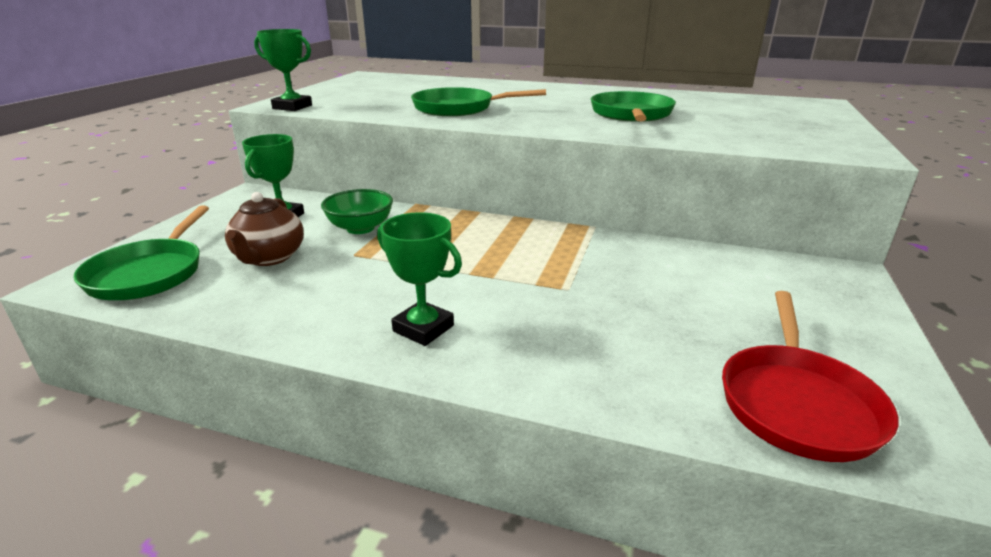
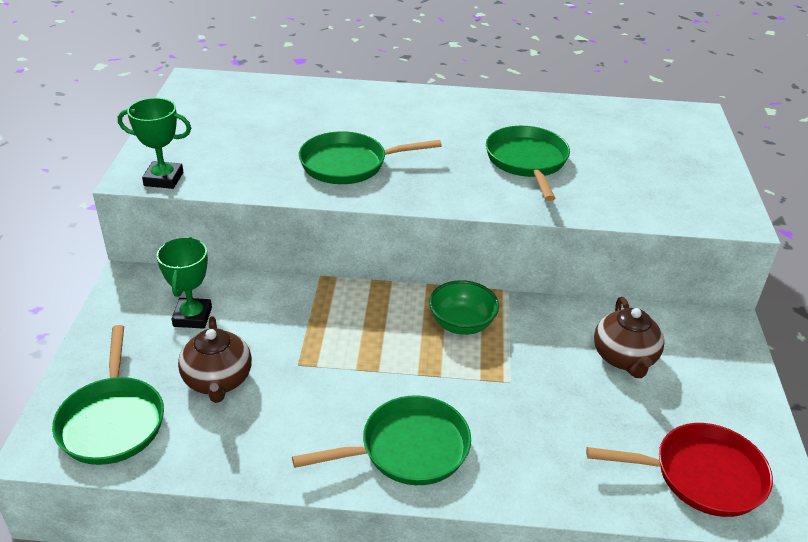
camera: 15 degrees left, 10 degrees up
green bowl [321,189,393,234] -> green bowl moved to [429,280,499,335]
green trophy [377,212,462,346] -> green pan [292,395,471,485]
red pan [722,291,899,462] -> red pan turned 90 degrees counterclockwise [586,423,773,517]
none -> brown teapot [594,297,665,378]

